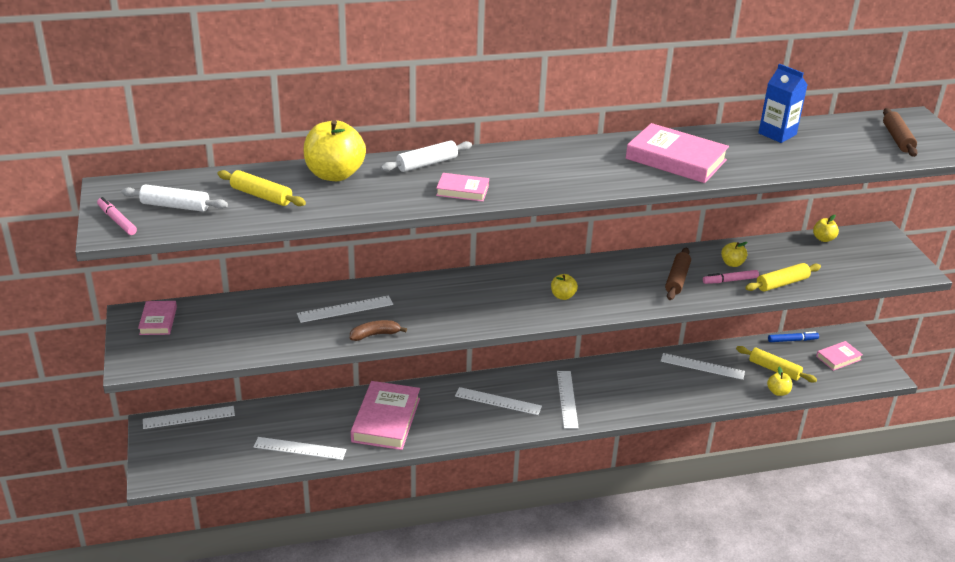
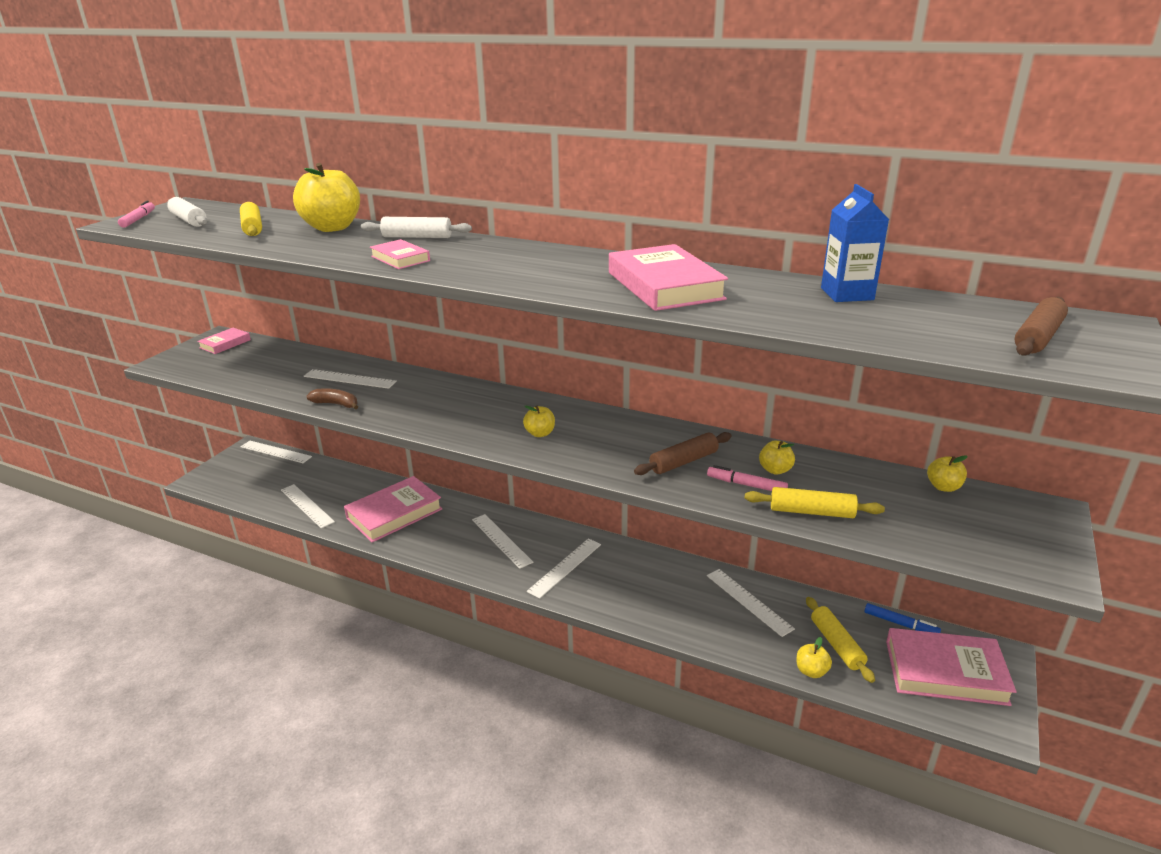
camera: 40 degrees right, 5 degrees down
pink book [816,341,863,371] -> pink book [886,628,1016,706], size x1.89

